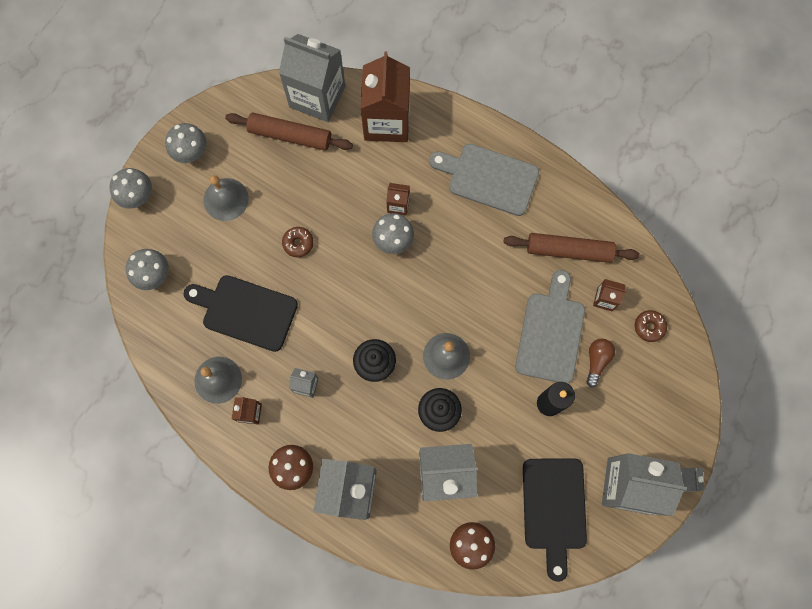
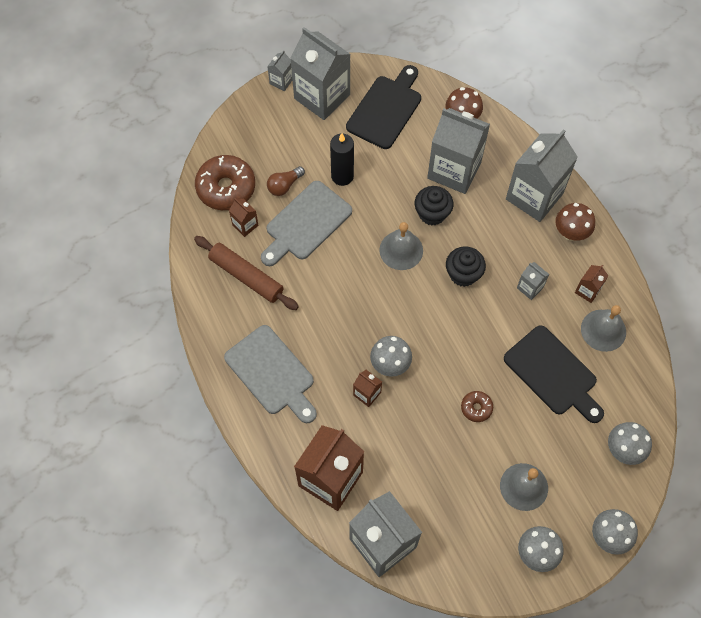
camera: 150 degrees left, 10 degrees down
brown rolling pin [225,112,353,151] -> none
brown donut [635,310,667,342] -> brown donut [195,155,255,210], size x2.06

